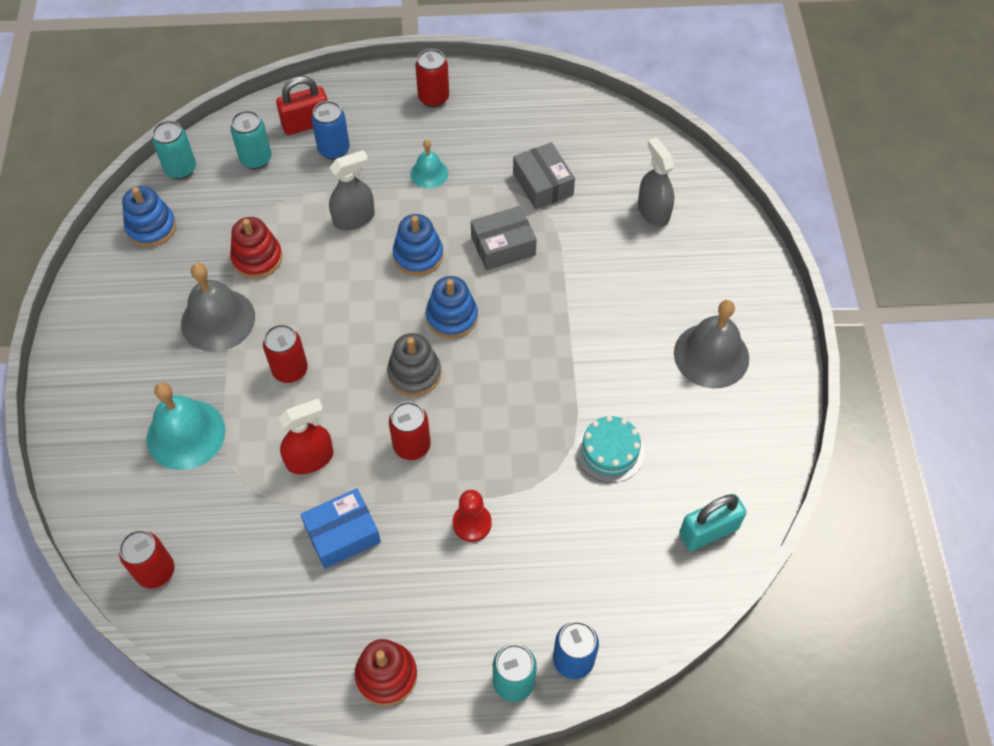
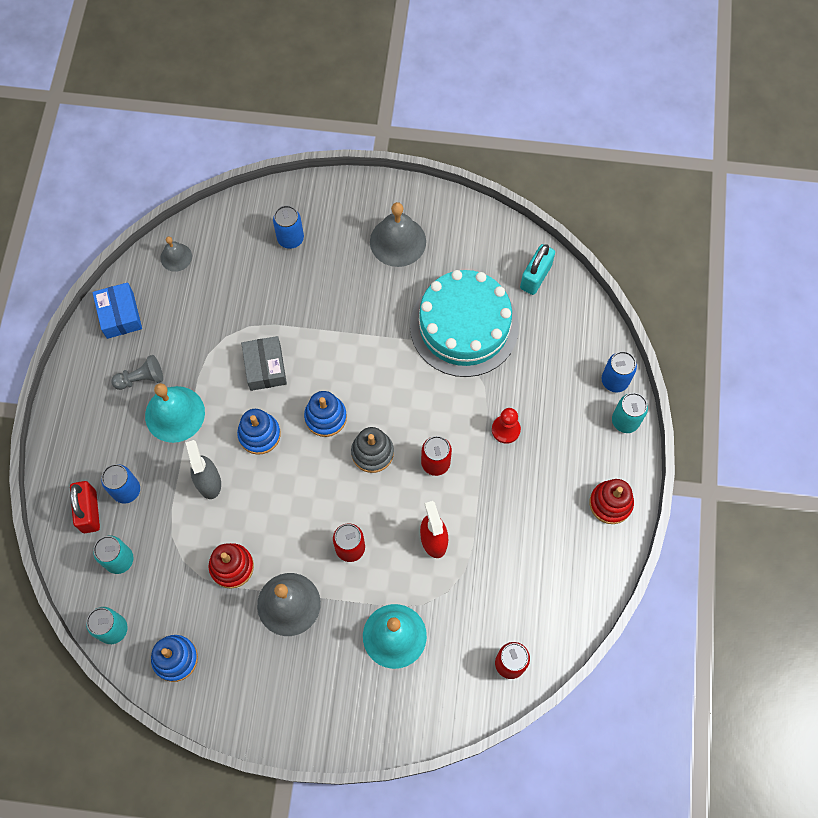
camera: 80 degrees left, 10 degrees up
blue box [300,488,381,569] -> blue box moved to [92,282,142,339]
turquoise bell [410,140,448,189] -> turquoise bell [145,383,205,443], size x1.79
red can [415,49,449,107] -> none
grey box [513,142,575,209] -> none
turquoise cake [576,416,645,483] -> turquoise cake [410,270,519,377], size x2.16
grey spray bottle [638,137,675,227] -> none
turquoise padlock [679,494,747,551] -> turquoise padlock turned 45 degrees clockwise [520,244,555,295]
none -> grey pawn [111,355,163,390]
none -> grey bell [160,236,192,272]
none -> blue can [273,205,304,249]

